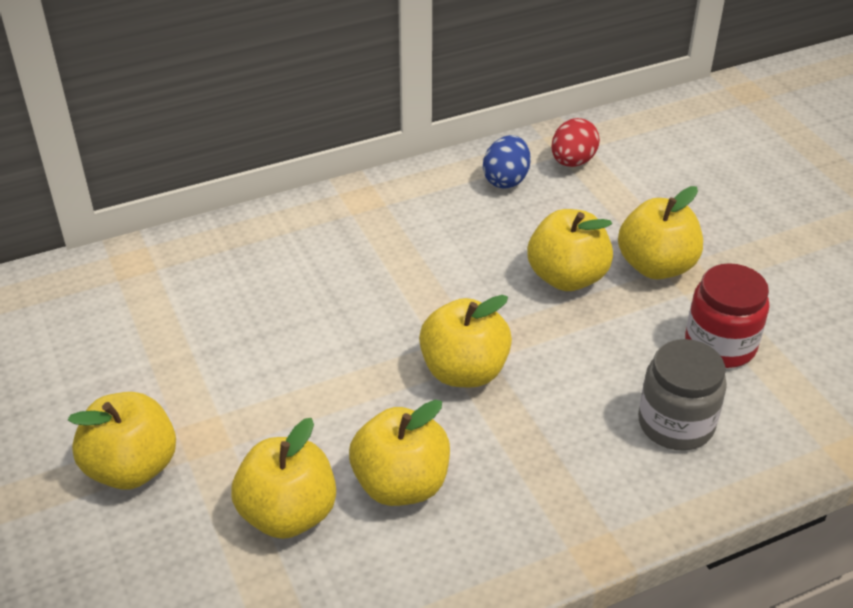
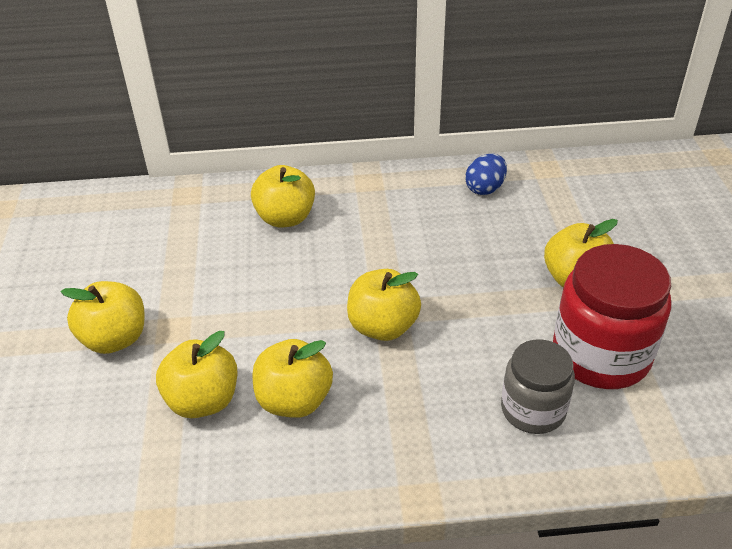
camera: 20 degrees right, 0 degrees up
yellow apple [527,209,613,291] -> yellow apple moved to [251,165,315,228]
red egg [551,118,600,167] -> none
red jar [685,263,769,368] -> red jar [553,244,671,389], size x1.59

